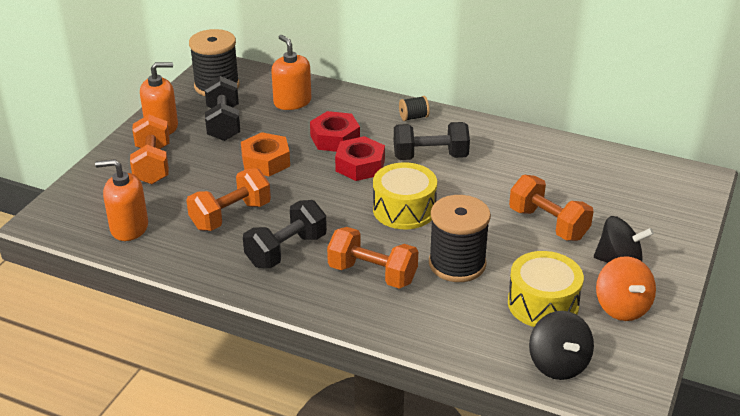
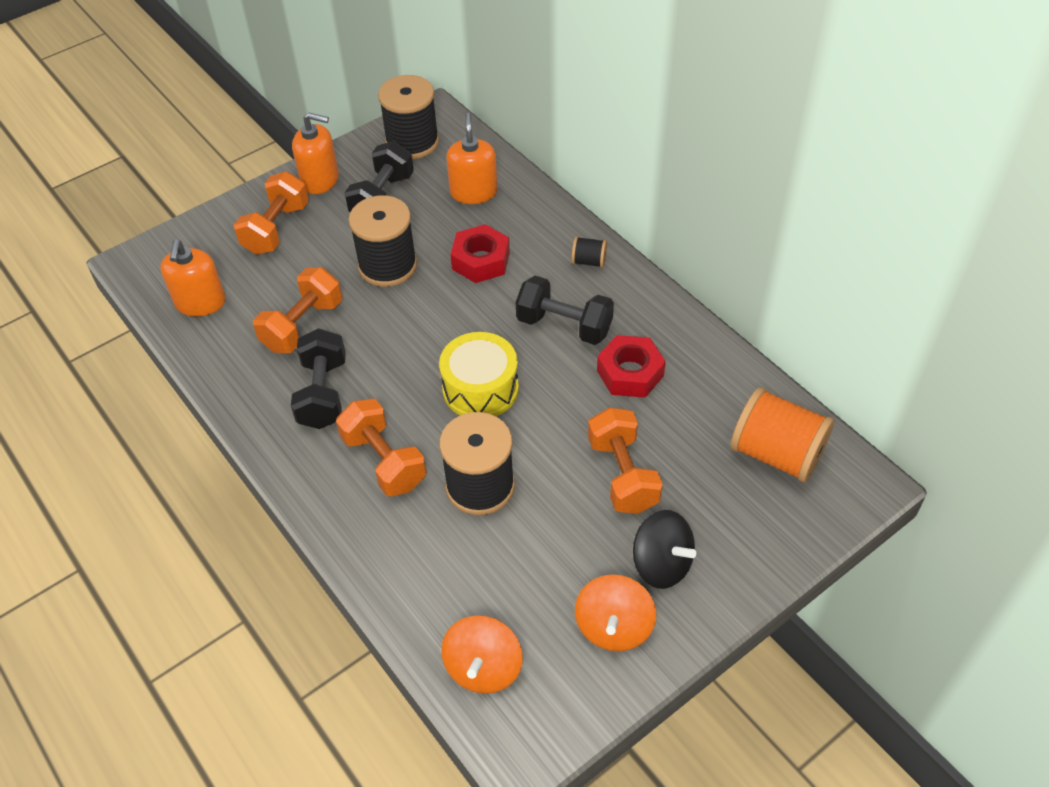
camera: 30 degrees right, 15 degrees up
orange soap dispenser [95,159,148,241] -> orange soap dispenser turned 120 degrees counterclockwise [160,239,226,317]
orange dumbbell [186,168,271,231] -> orange dumbbell turned 45 degrees counterclockwise [253,267,342,353]
orange nut [241,132,290,176] -> black spool [348,195,417,287]
black dumbbell [243,200,327,268] -> black dumbbell turned 75 degrees counterclockwise [291,328,346,429]
red nut [335,136,385,181] -> red nut moved to [597,335,666,398]
yellow drum [508,251,584,327] -> none
black spinning top [529,311,594,380] -> orange spinning top [441,615,523,694]
none -> orange spool [731,387,834,483]

